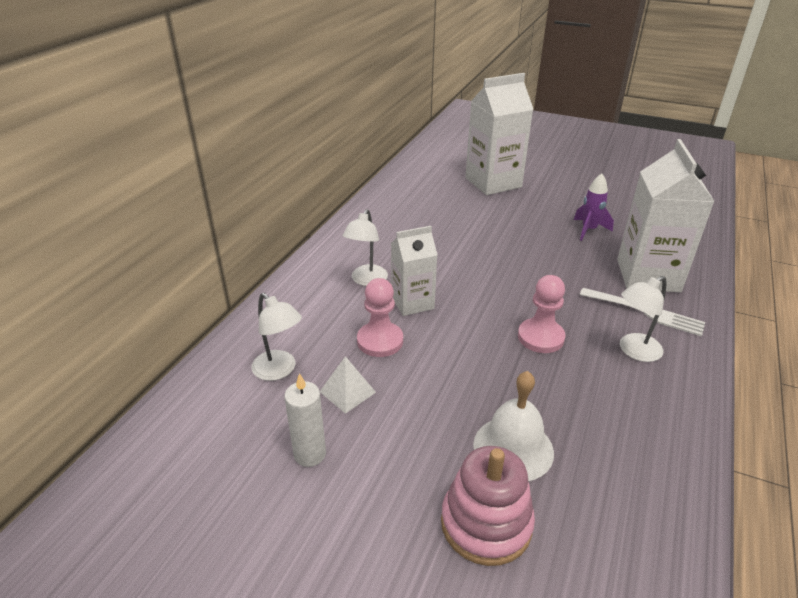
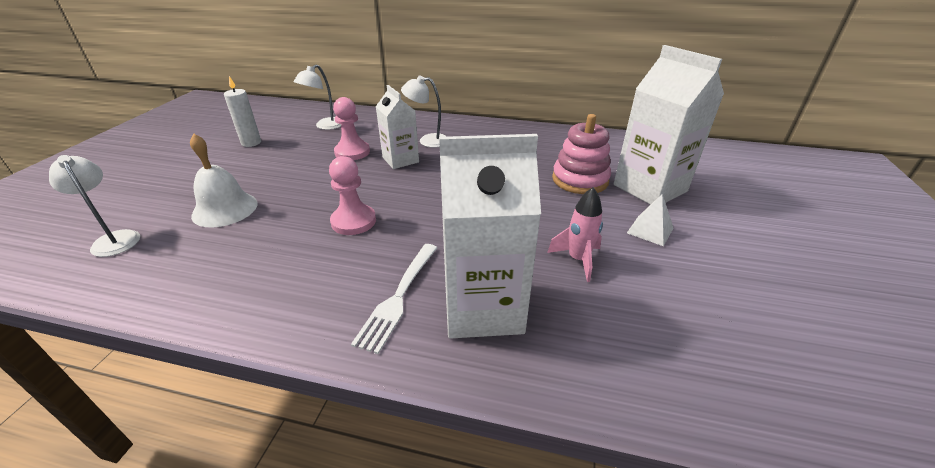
camera: 80 degrees right, 0 degrees up
white pyramid [320,356,376,414] -> white pyramid moved to [627,194,673,246]
pink stacking toy [441,446,535,566] -> pink stacking toy moved to [552,114,611,194]
purple rocket [574,173,614,241] -> pink rocket [547,187,603,282]
white lamp [620,276,667,362] -> white lamp moved to [49,155,140,257]

